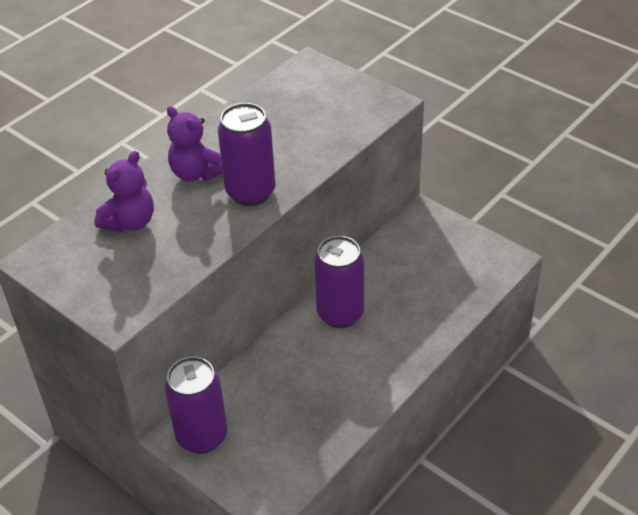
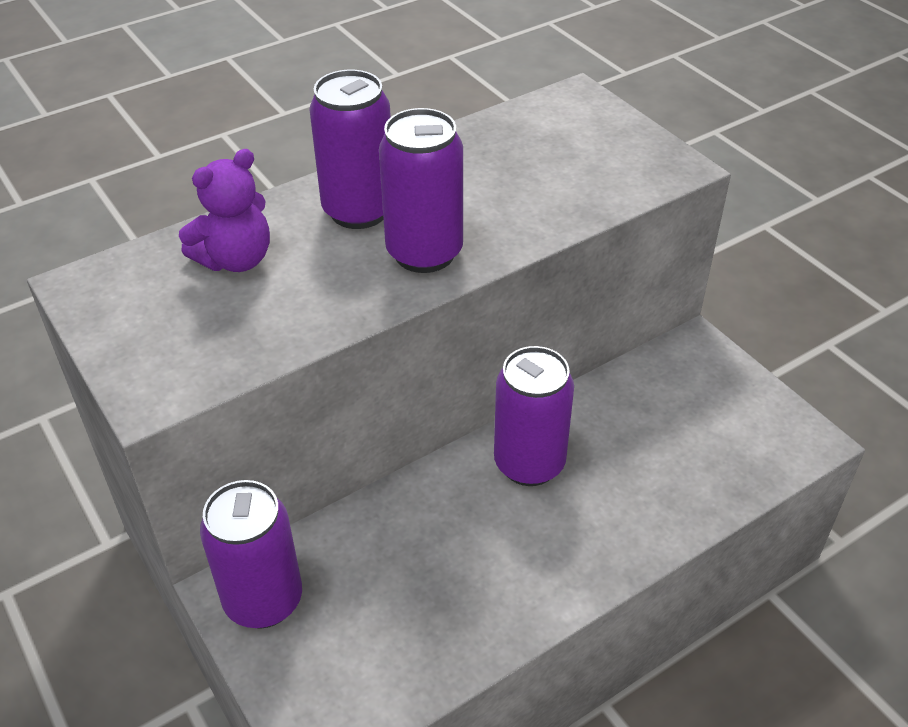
camera: 15 degrees right, 0 degrees up
purple teddy bear [167,106,223,182] -> purple can [309,70,391,229]

